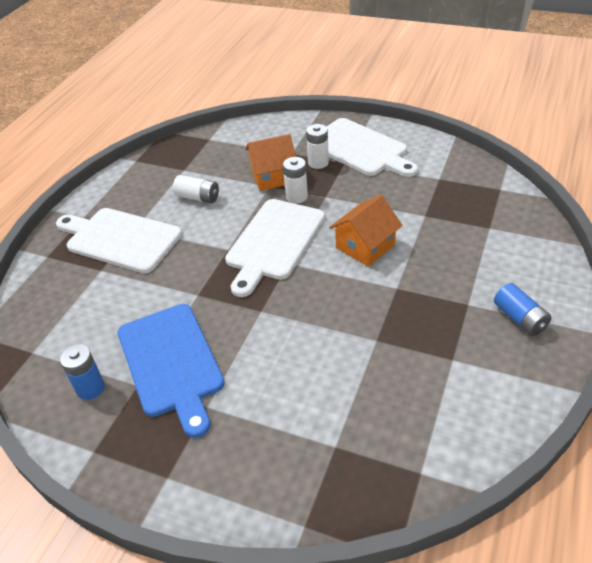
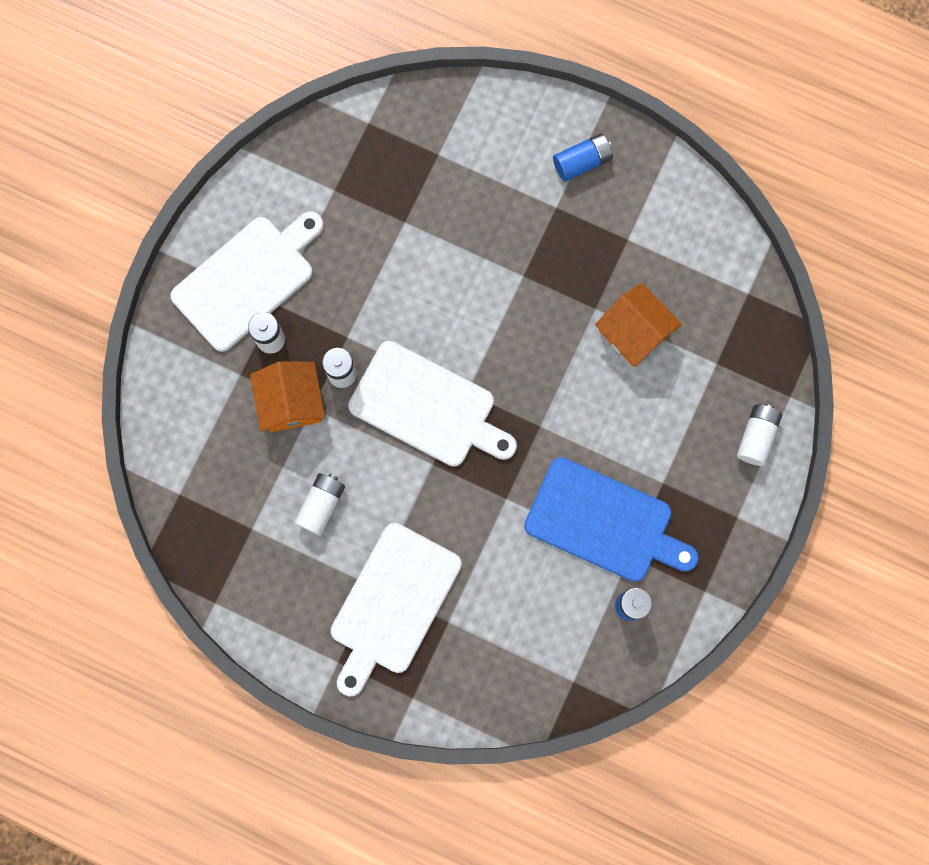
camera: 90 degrees left, 35 degrees up
blue cutting board [117,304,225,438] -> blue cutting board turned 45 degrees clockwise [524,457,699,582]
orange house [329,195,402,267] -> orange house moved to [595,283,682,367]
none -> white battery [737,404,782,466]

